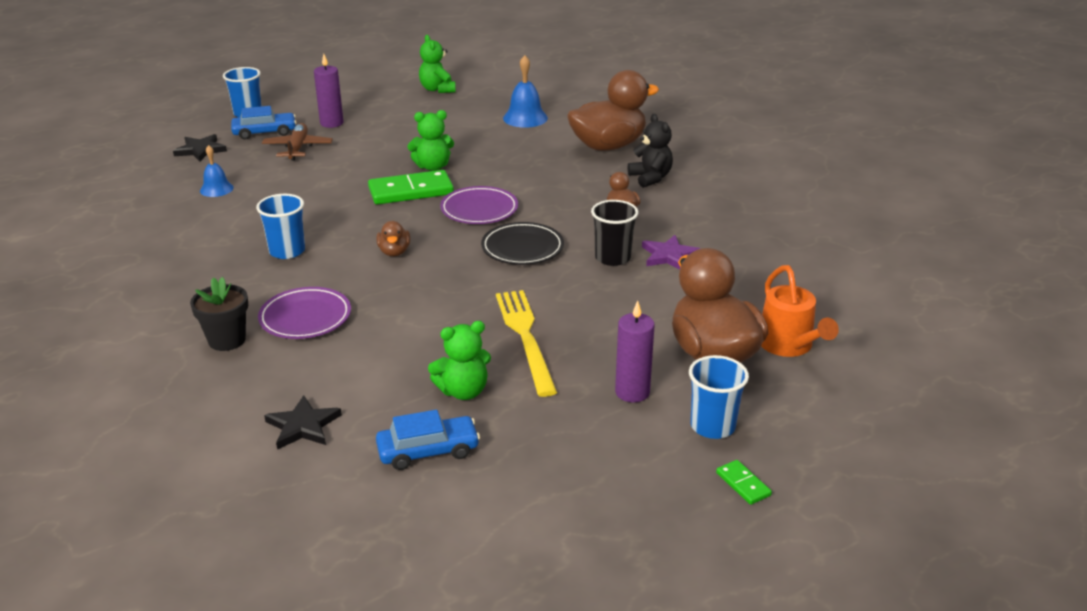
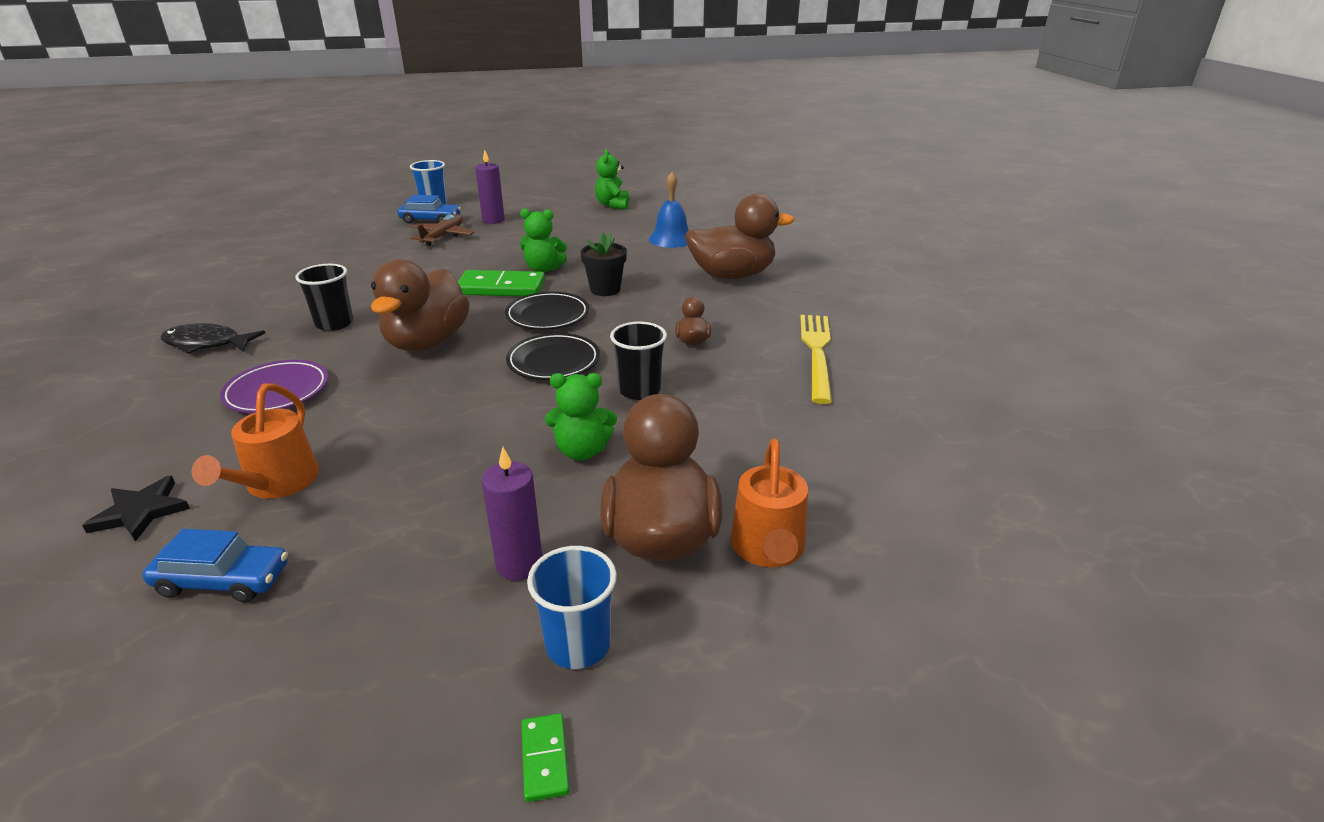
camera: 20 degrees right, 0 degrees up
black star [173,134,227,161] -> none
black flower pot [190,277,248,351] -> black flower pot moved to [581,232,627,296]
blue bell [200,145,234,197] -> none
blue cup [256,194,305,259] -> black cup [295,264,353,331]
brown duck [376,221,410,256] -> brown duck [371,259,470,351], size x2.24
green teddy bear [428,321,491,400] -> green teddy bear moved to [545,373,617,460]
purple plate [440,186,518,224] -> black plate [505,292,589,330]
yellow fork [496,290,557,397] -> yellow fork moved to [800,315,832,404]
black teddy bear [628,114,673,188] -> none
purple star [642,235,700,269] -> none
none -> black fish [161,323,265,354]
none -> orange watering can [192,383,319,499]

